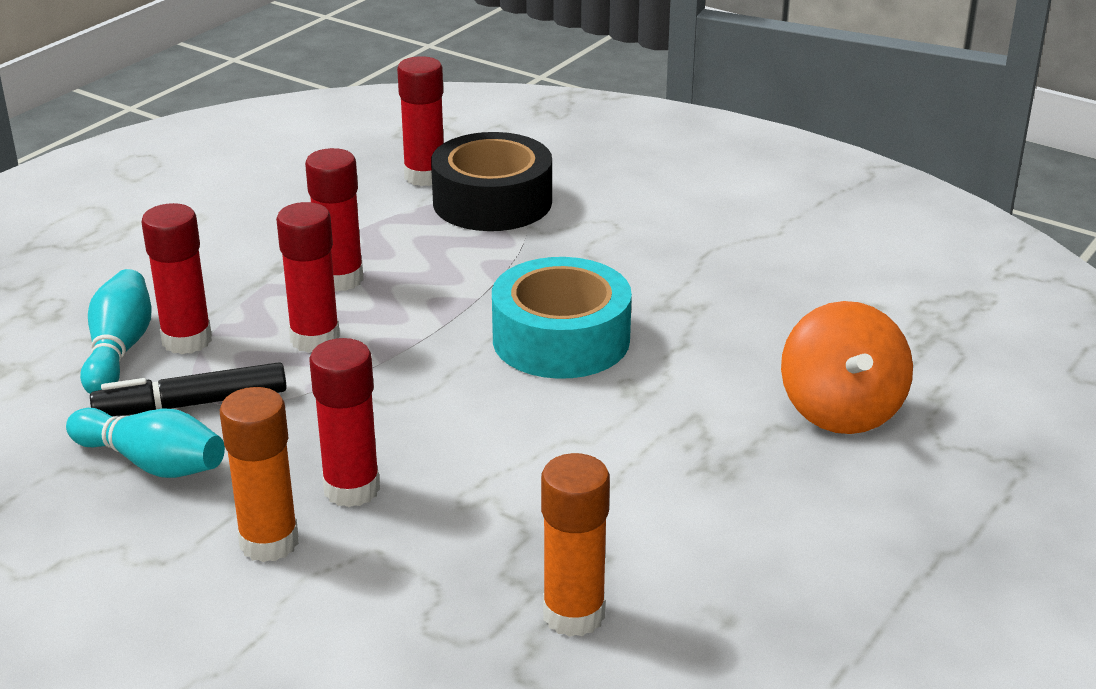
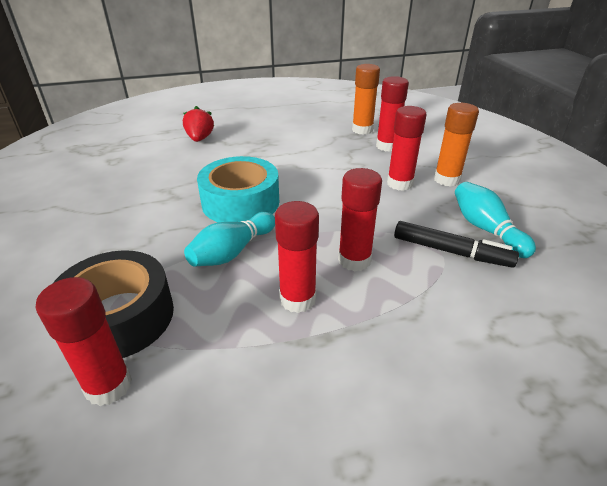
camera: 140 degrees left, 5 degrees up
turquoise bowling pin [80,269,152,394] -> turquoise bowling pin moved to [184,212,275,267]
red glue stick [141,203,212,354] -> red glue stick moved to [376,76,409,152]
orange spinning top [781,301,913,434] -> red strawberry [183,106,214,142]

